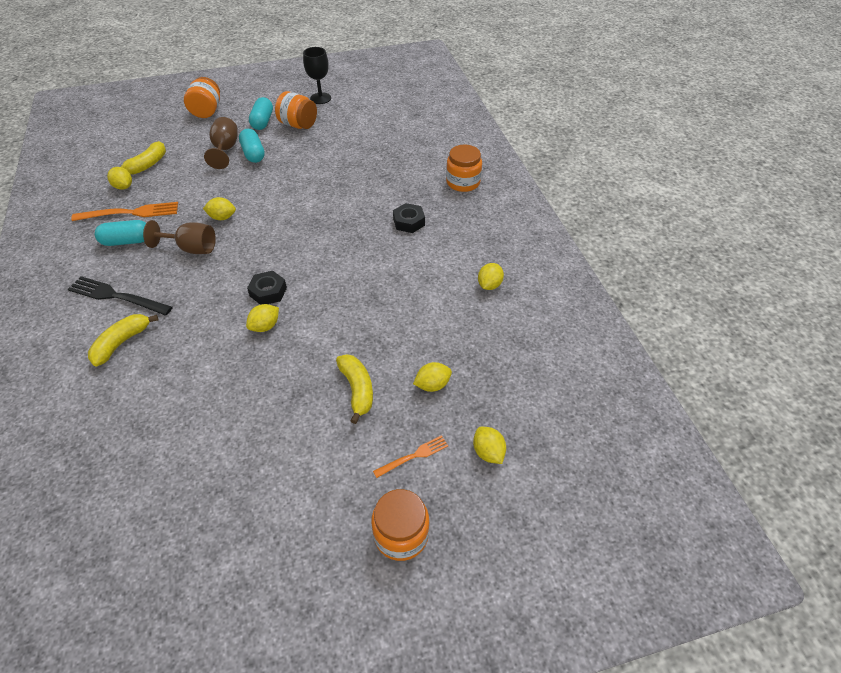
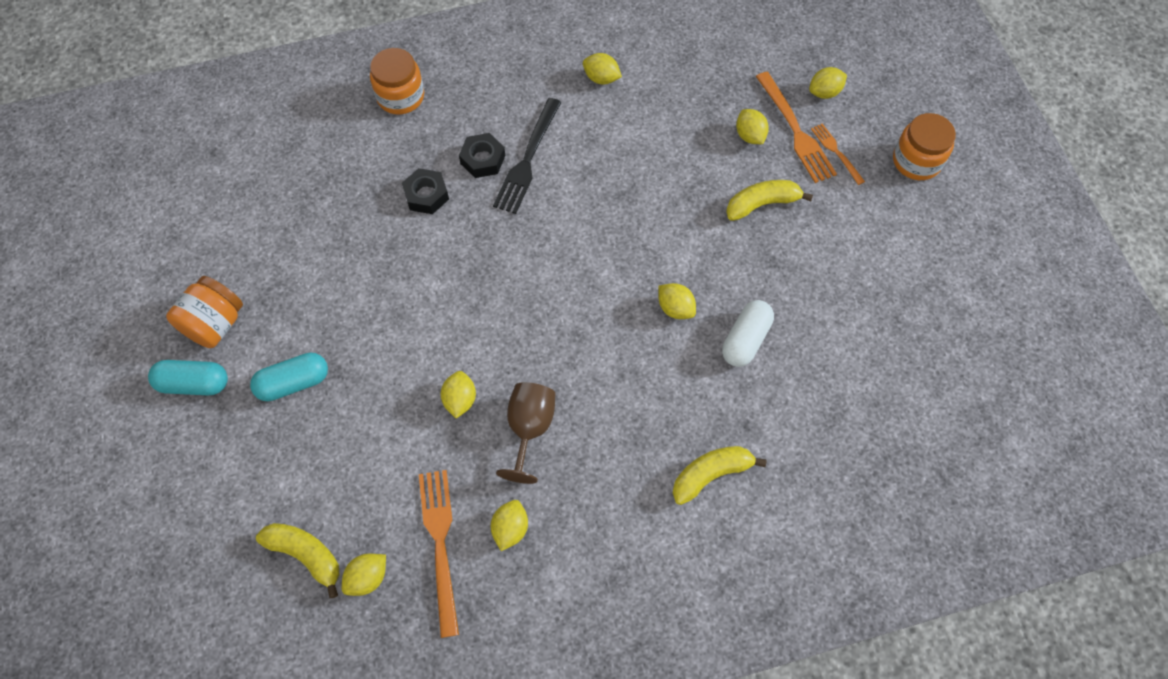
camera: 90 degrees left, 15 degrees up
black fork [68,276,173,316] -> black fork moved to [493,98,561,214]
yellow banana [88,314,158,366] -> yellow banana turned 120 degrees clockwise [673,446,767,505]
turquoise capsule [95,220,146,246] -> yellow lemon [491,500,528,551]
orange jar [184,77,220,118] -> none
brown goblet [204,117,238,169] -> none
black nut [247,271,287,305] -> black nut moved to [402,168,449,214]
black goblet [303,47,331,104] -> none
none -> white capsule [722,300,774,367]
none -> orange fork [756,72,837,183]

